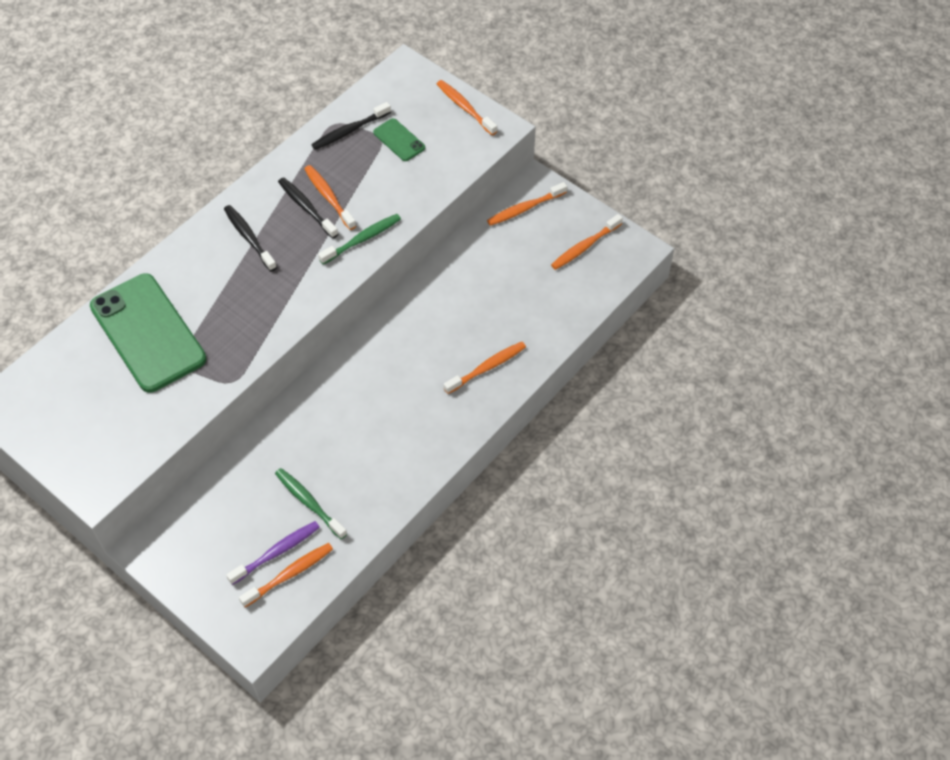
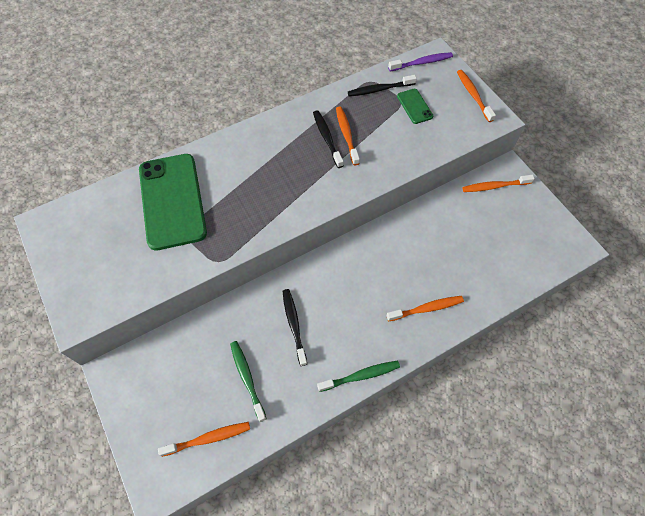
camera: 20 degrees right, 5 degrees up
black toothbrush [224,205,277,271] -> black toothbrush moved to [283,289,307,366]
purple toothbrush [226,521,320,585] -> purple toothbrush moved to [388,52,453,71]
green toothbrush [318,214,401,265] -> green toothbrush moved to [317,360,400,392]
orange toothbrush [551,214,623,270] -> none

